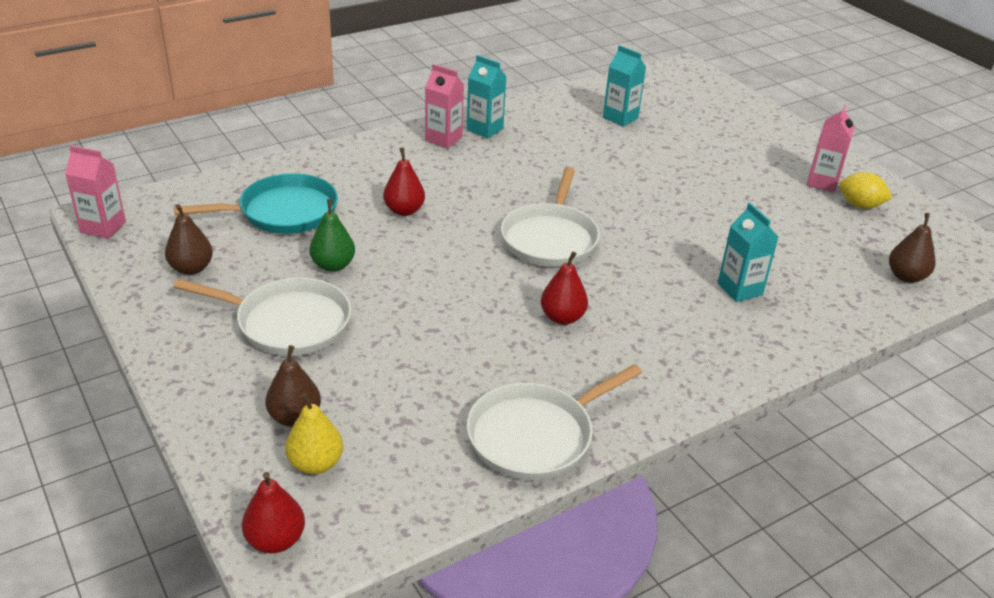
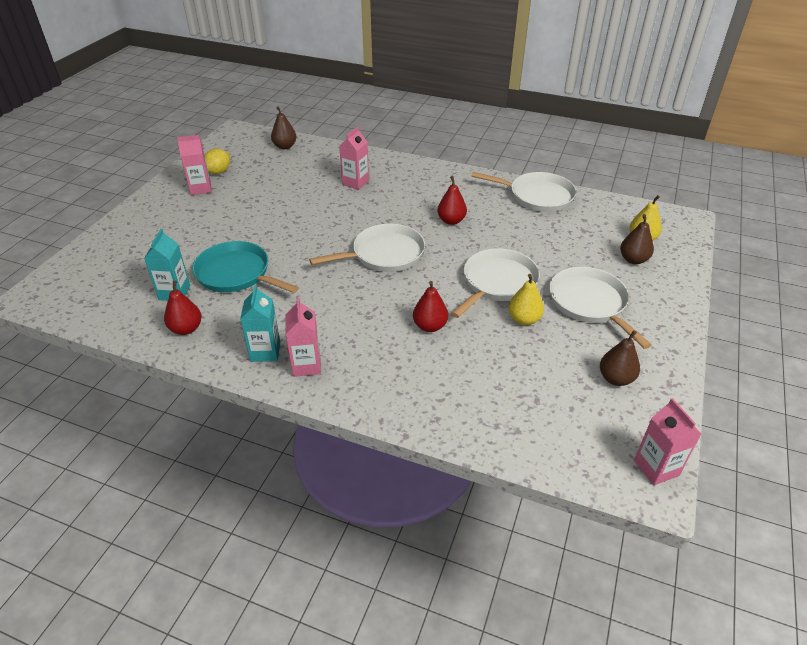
camera: 125 degrees left, 5 degrees up
turquoise pan [174,173,338,234] -> turquoise pan moved to [192,241,299,293]
red pear [242,472,305,553] -> red pear moved to [164,281,202,335]
green pear [309,199,355,272] -> yellow pear [508,274,544,325]
turquoise carton [717,203,779,302] -> pink carton [339,127,369,190]
yellow lemon [839,172,893,209] -> yellow lemon turned 45 degrees clockwise [205,149,230,174]
none -> white pan [451,248,540,318]

